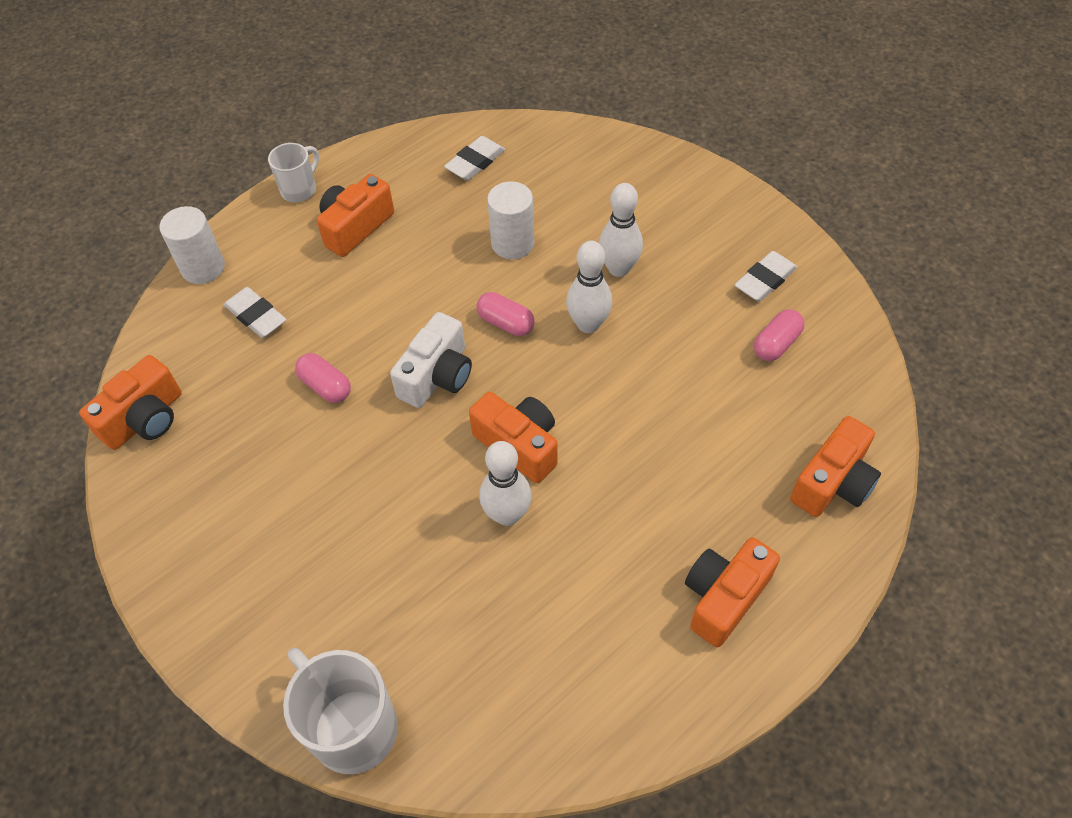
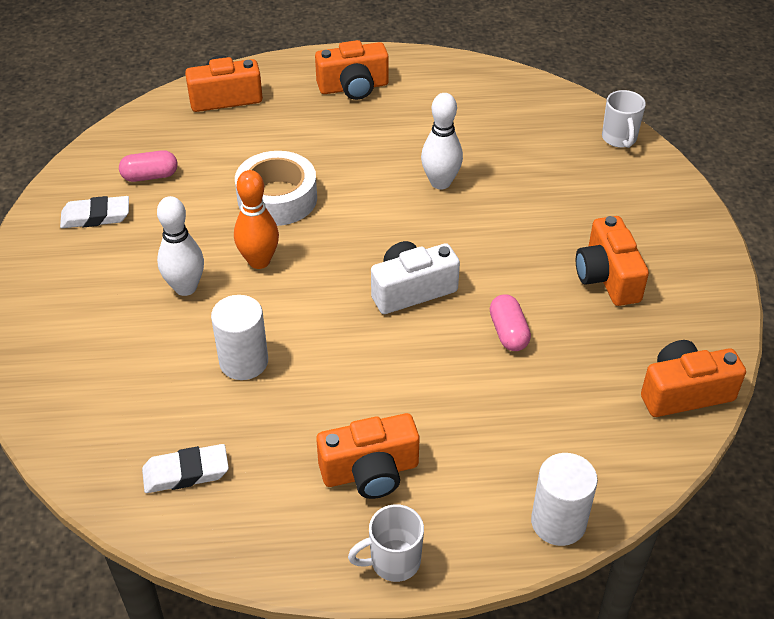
camera: 145 degrees left, 10 degrees down
white eraser [224,287,286,338] -> none
white mug [283,648,398,774] -> white mug [602,90,646,148], size x0.59
orange camera [469,392,558,483] -> orange camera moved to [576,216,649,306]
pink capsule [476,292,535,336] -> none
white bowling pin [566,241,612,333] -> orange bowling pin [234,170,279,269]
none -> white tape [235,151,317,226]

